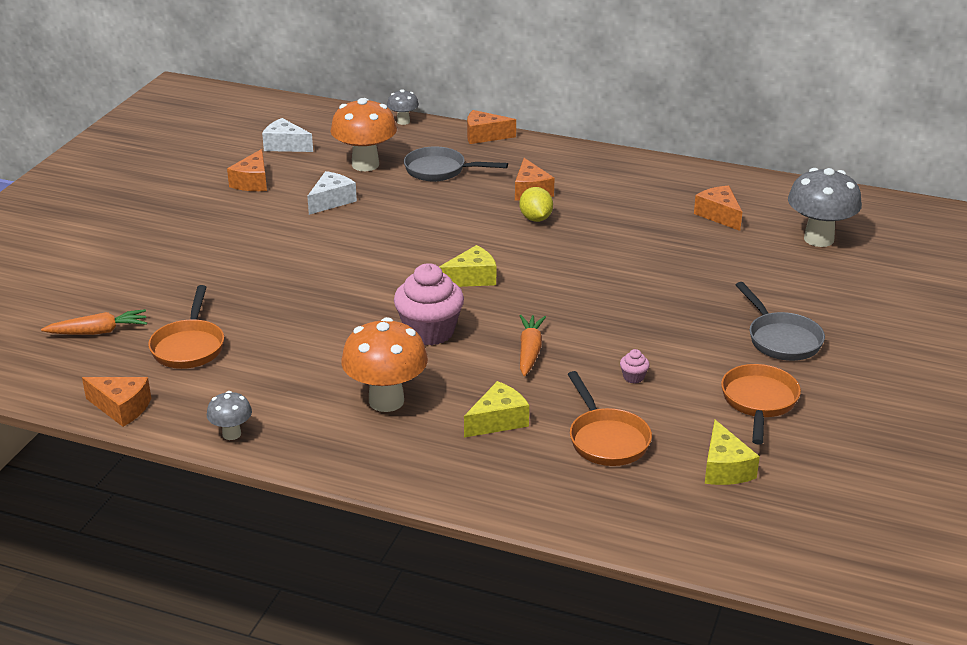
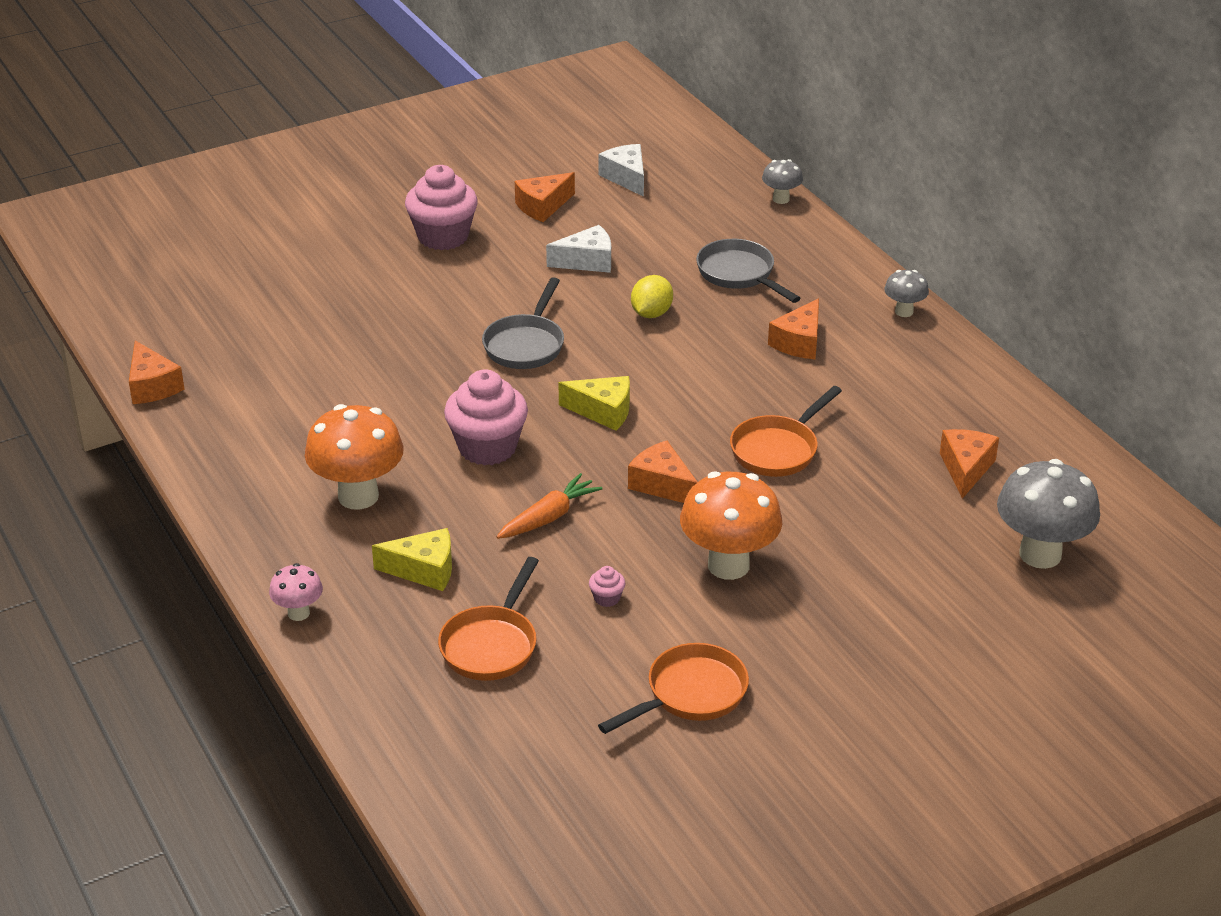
camera: 40 degrees right, 5 degrees up
orange carrot [41,309,147,335] -> none
orange pan [148,285,224,369] -> orange pan moved to [730,386,842,477]
grey mushroom [207,391,252,440] -> grey mushroom moved to [884,270,929,317]
orange mushroom [331,98,397,171] -> orange mushroom moved to [680,471,782,580]
orange cheese [467,110,516,144] -> orange cheese moved to [628,441,698,503]
yellow lemon [519,187,553,222] -> yellow lemon moved to [631,275,673,318]
yellow cheese [705,420,760,485] -> none
grey pan [736,282,825,361] -> grey pan moved to [482,277,564,369]
none -> pink mushroom [269,563,323,621]
none -> pink cupcake [405,165,478,250]

